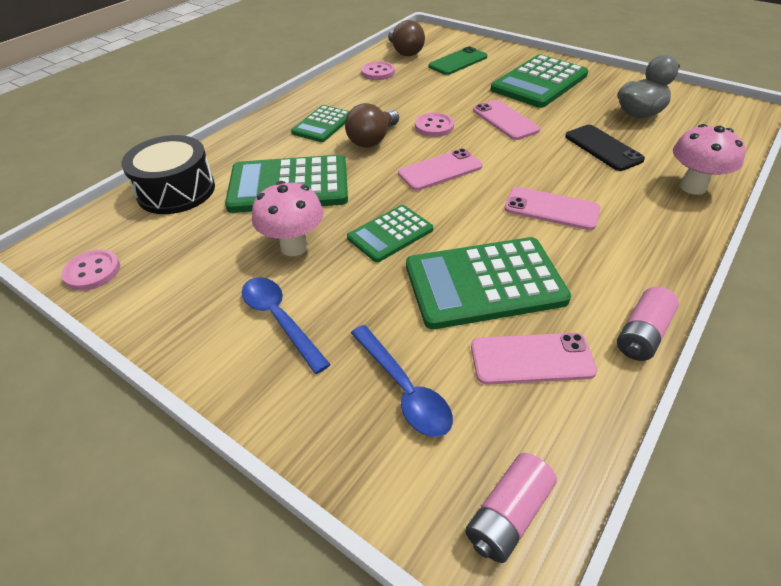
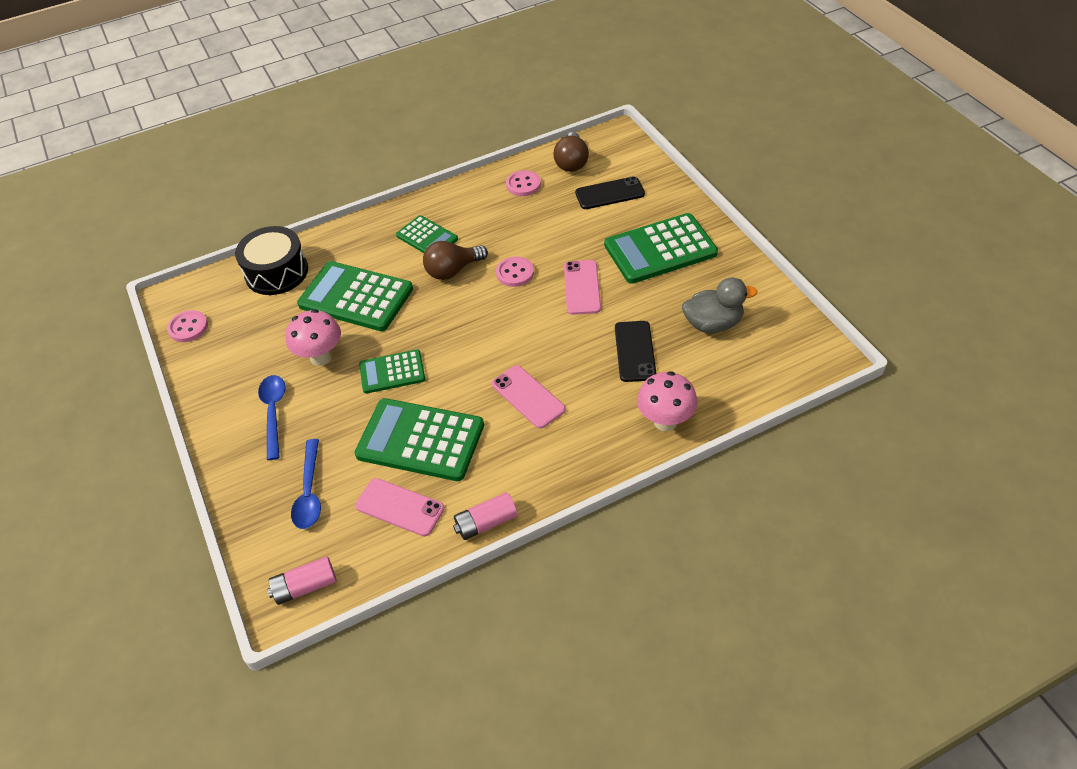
camera: 30 degrees right, 5 degrees up
green calculator [291,105,349,142] -> green calculator turned 105 degrees counterclockwise [396,215,458,253]
pink phone [398,148,482,191] -> none
green phone [428,47,487,75] -> black phone [575,176,645,209]

